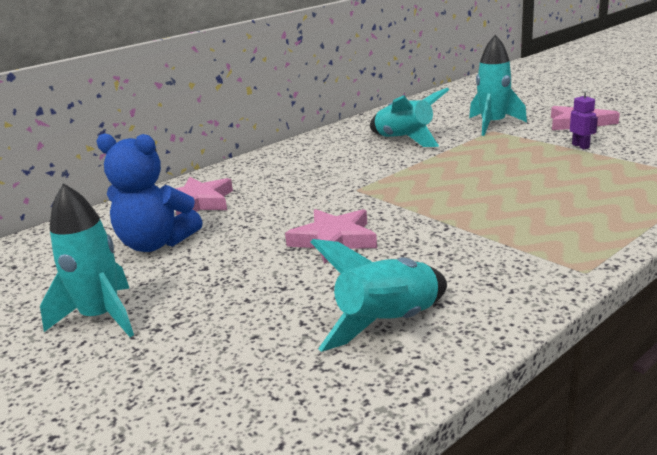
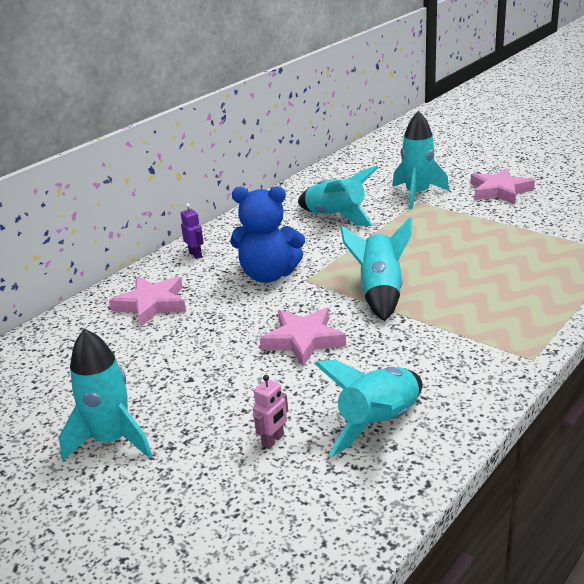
camera: 10 degrees left, 5 degrees up
blue teddy bear [96,133,202,252] -> blue teddy bear moved to [230,186,305,283]
purple robot [570,88,598,149] -> purple robot moved to [181,203,204,259]
none -> pink robot [253,375,288,449]
none -> turquoise rocket [340,217,412,321]

